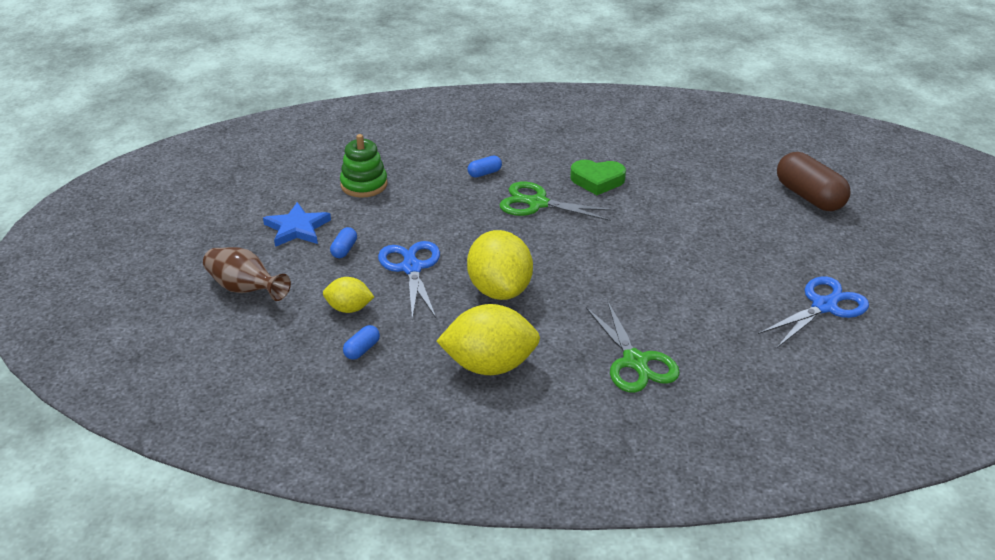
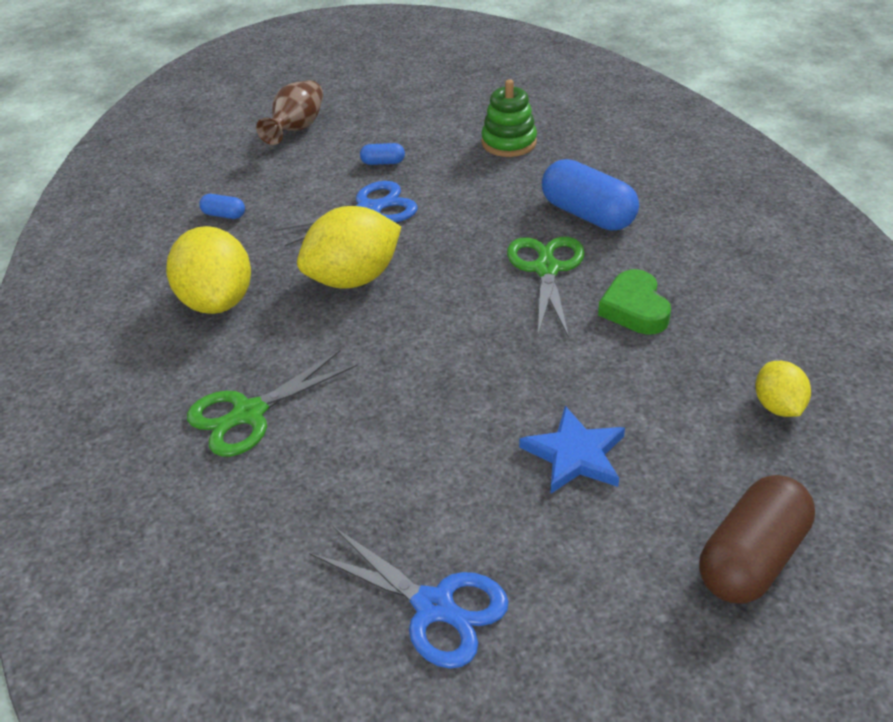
camera: 75 degrees right, 5 degrees up
blue star [263,202,331,247] -> blue star moved to [519,406,625,494]
yellow lemon [323,277,374,313] -> yellow lemon moved to [755,361,811,417]
blue capsule [468,156,502,178] -> blue capsule [542,159,639,231], size x2.20

